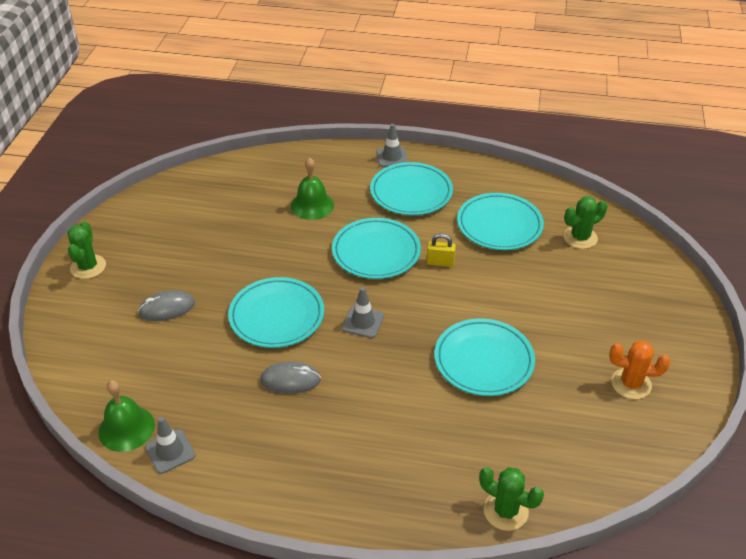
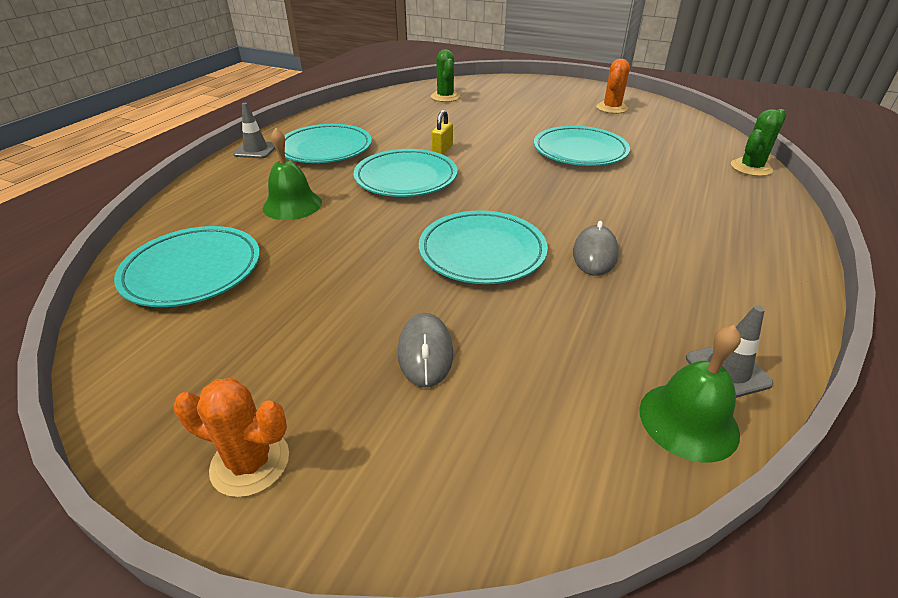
camera: 75 degrees left, 5 degrees down
green cactus [68,222,106,279] -> orange cactus [174,378,289,497]
grey traffic cone [342,287,384,338] -> none
turquoise plate [457,193,544,250] -> turquoise plate moved to [114,226,260,307]

